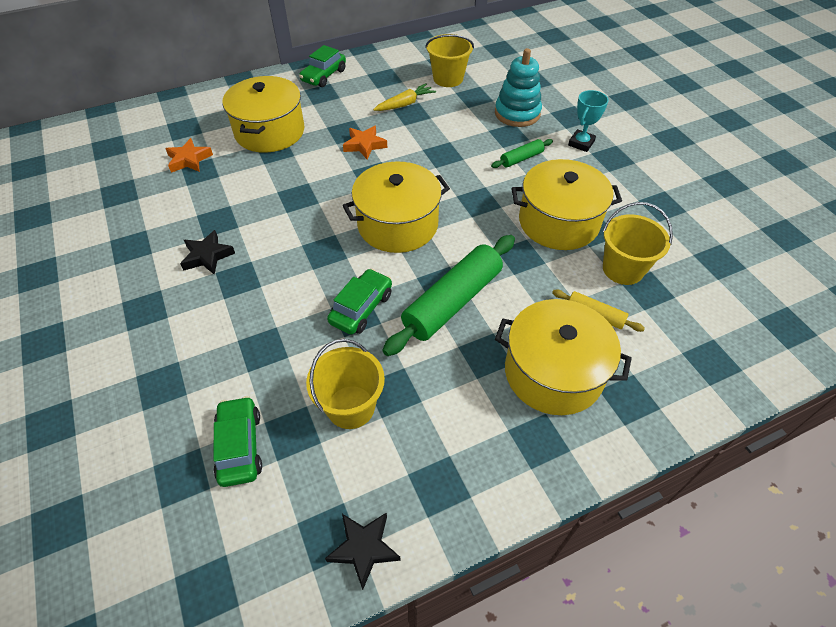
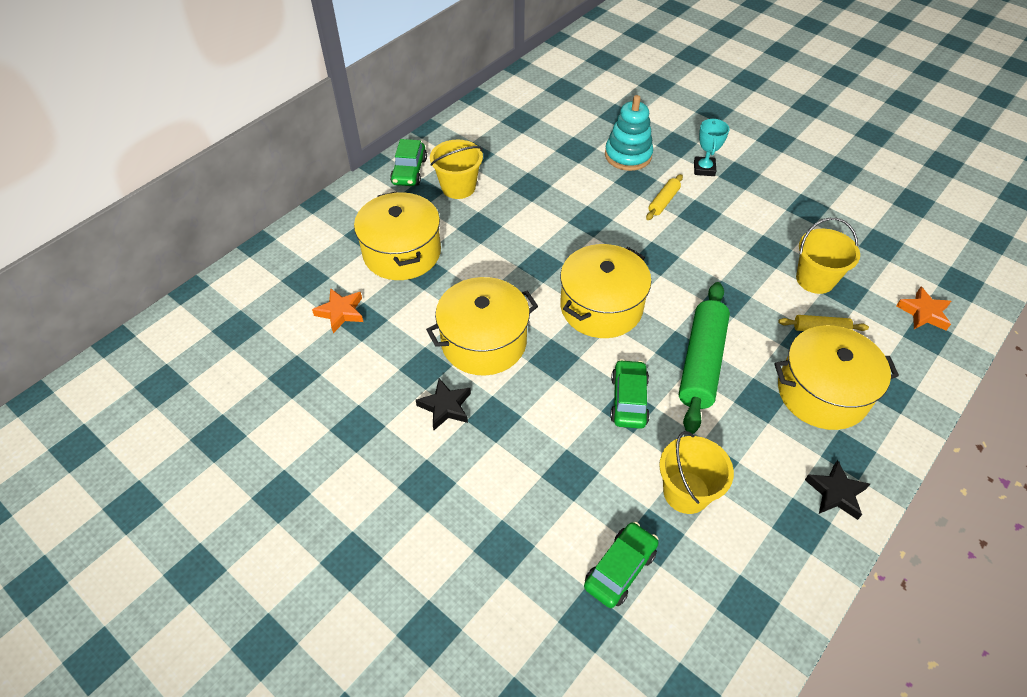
camera: 25 degrees left, 0 degrees up
green car [213,396,262,487] -> green car turned 75 degrees clockwise [584,522,659,608]
black star [325,512,401,590] -> black star moved to [805,460,870,520]
orange star [343,126,387,159] -> orange star moved to [896,287,951,330]
yellow carrot [373,83,436,111] -> none
yellow bucket [425,34,474,87] -> yellow bucket moved to [430,140,483,199]
green rolling pin [491,139,553,168] -> yellow rolling pin [646,174,683,220]
yellow pot [511,159,622,250] -> yellow pot moved to [426,277,538,375]

